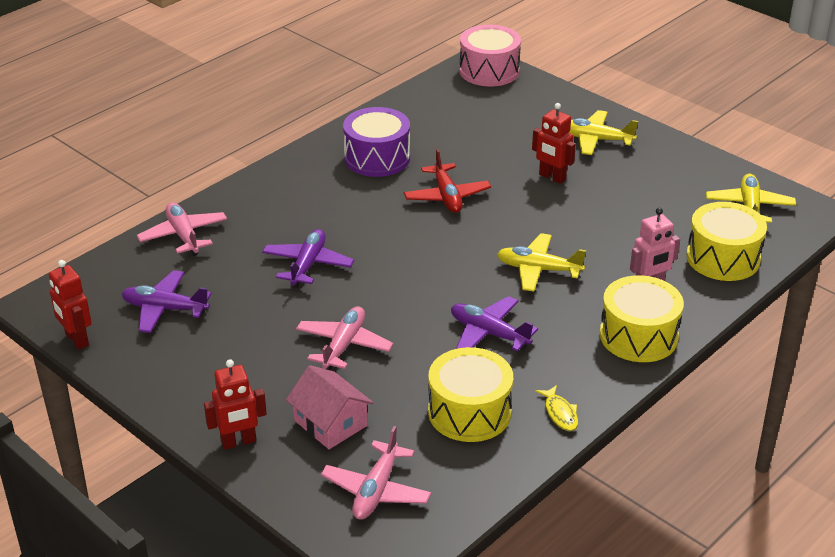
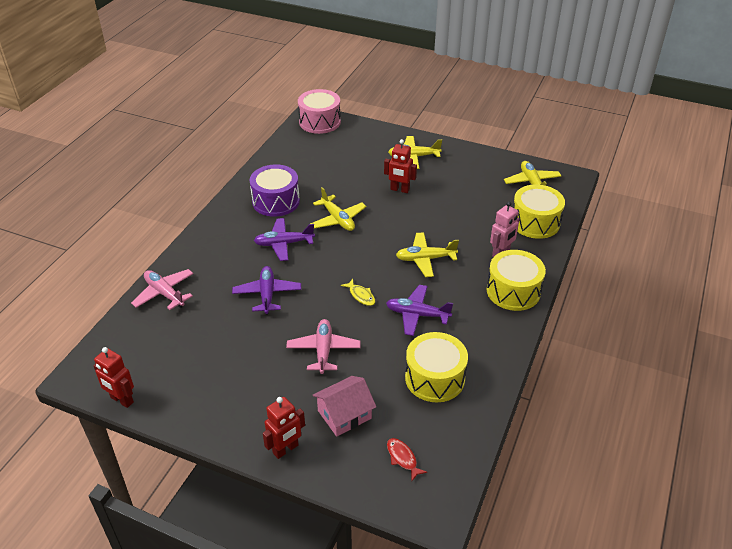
camera: 20 degrees left, 5 degrees up
purple plane [122,270,212,333] -> purple plane moved to [254,218,315,261]
pink house [286,365,374,449] -> pink house turned 60 degrees counterclockwise [313,376,376,437]
pink plane [321,426,431,520] -> red fish [387,438,427,481]
red plane [404,149,491,213] -> yellow plane [310,187,366,231]
yellow fish [535,385,578,431] -> yellow fish moved to [341,279,375,306]

